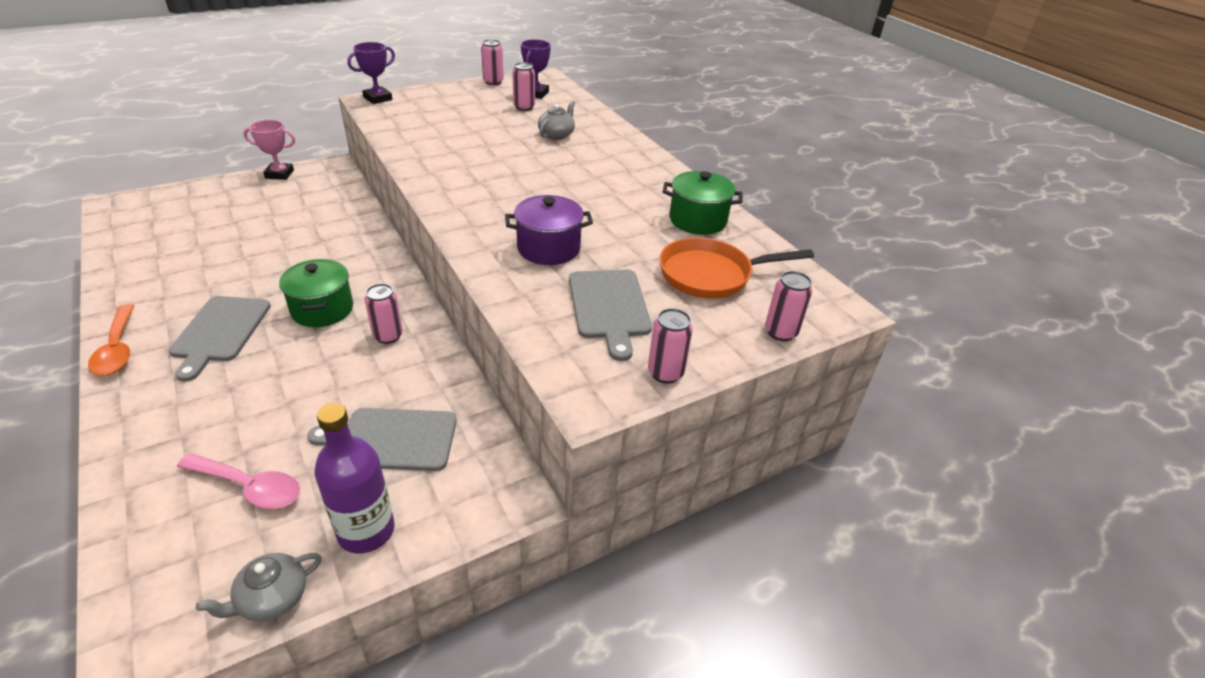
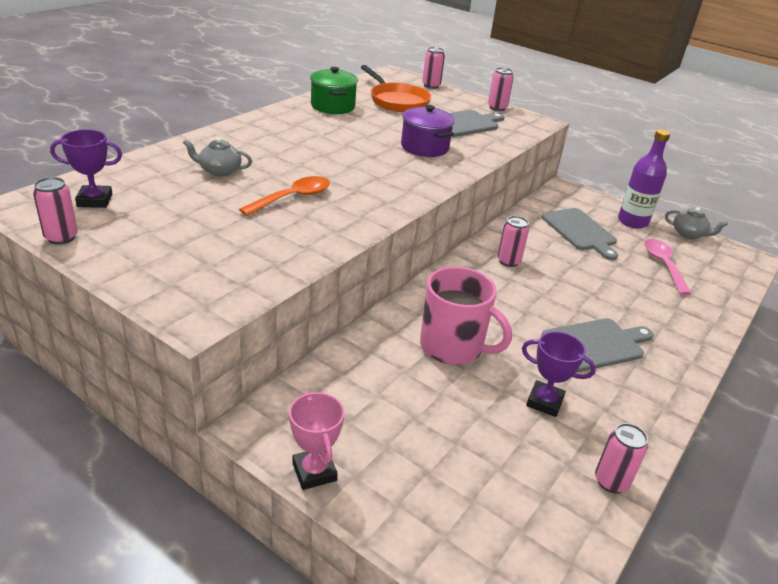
camera: 115 degrees left, 5 degrees down
orange spoon [88,304,135,375] -> orange spoon moved to [239,176,330,216]
green pot [279,259,353,327] -> none
purple trophy [347,42,395,104] -> purple trophy moved to [522,331,596,417]
pink can [512,62,535,111] -> pink can moved to [595,423,648,493]
none -> pink mug [420,266,512,365]

